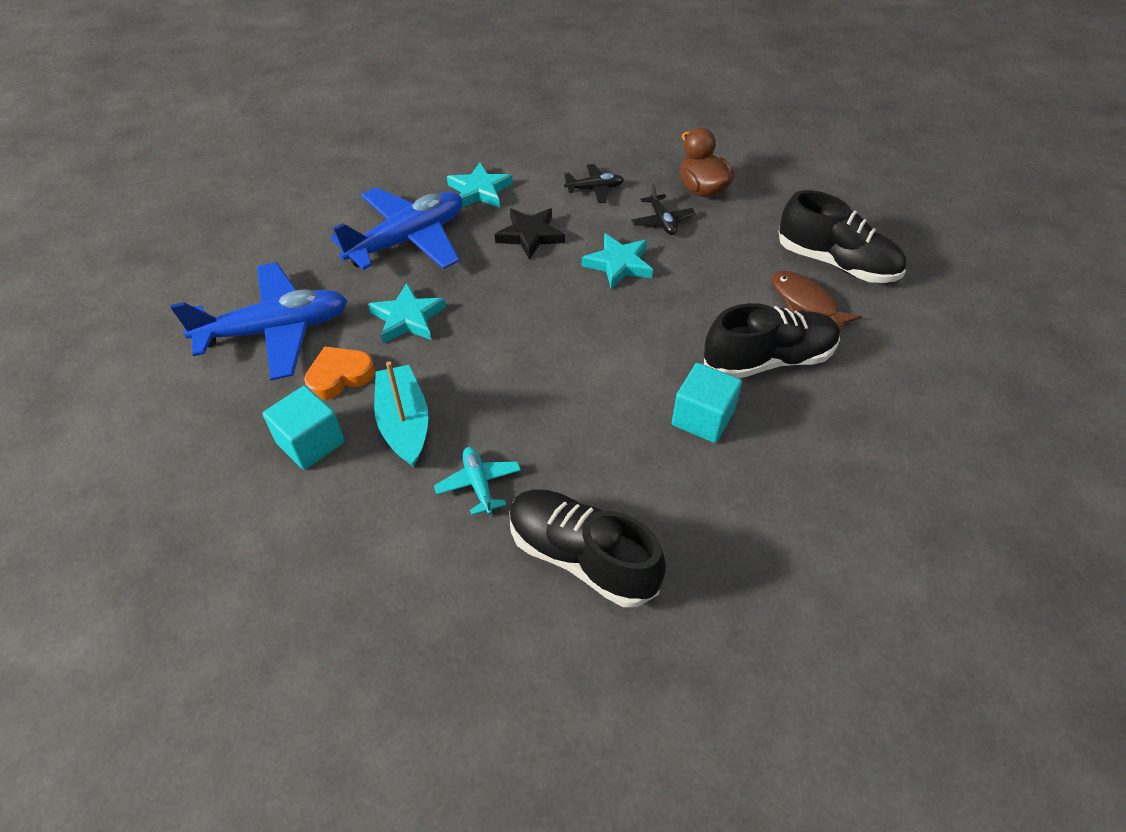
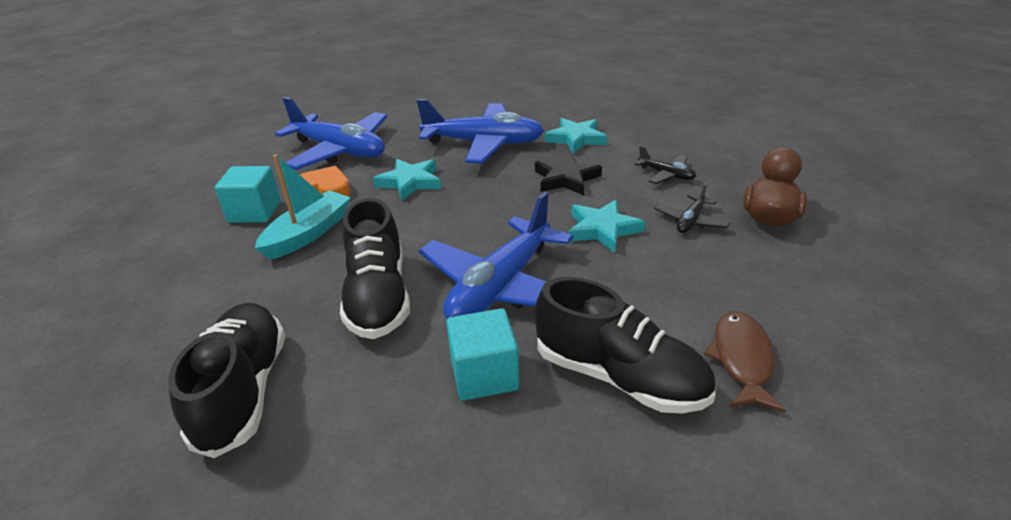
camera: 50 degrees right, 15 degrees down
turquoise plane [434,447,521,515] -> none
black shoe [779,190,906,283] -> black shoe moved to [340,198,410,339]
none -> blue plane [419,192,573,319]

